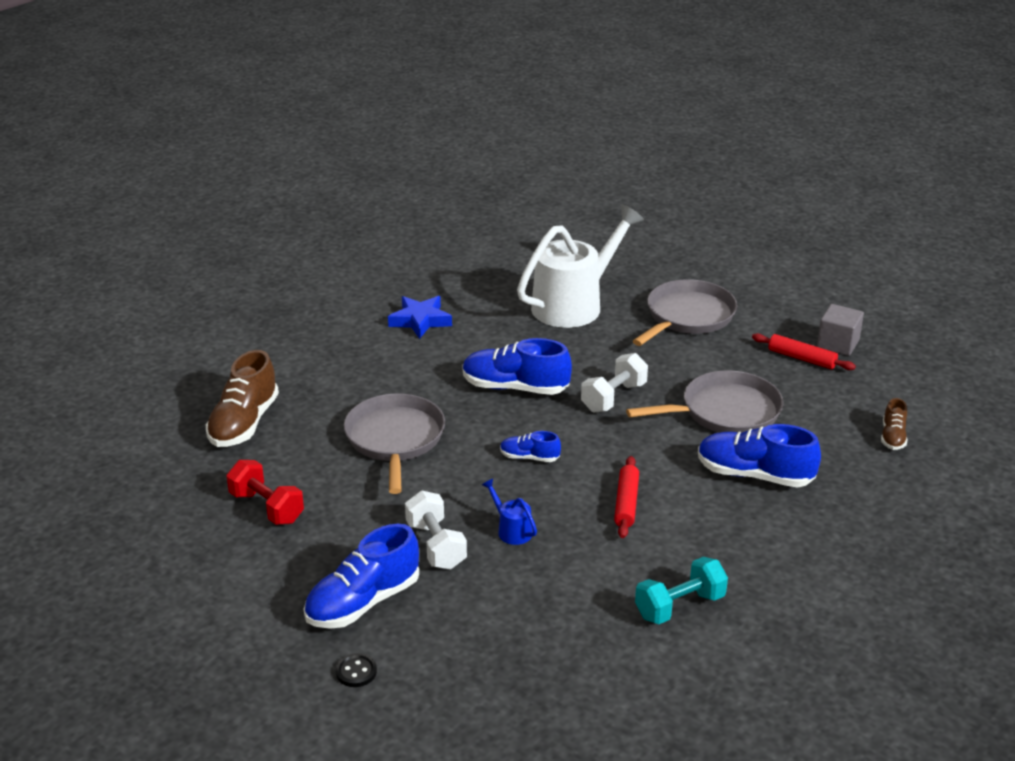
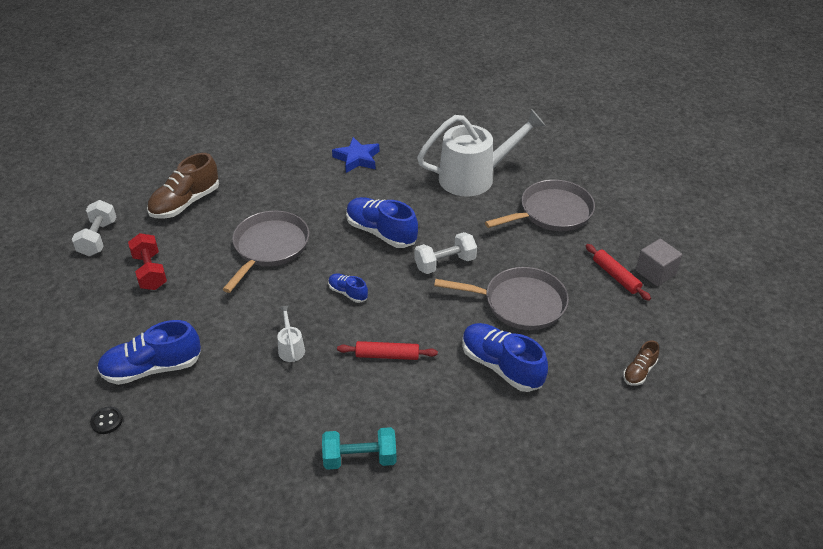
camera: 25 degrees right, 10 degrees up
white dumbbell [405,491,467,570] -> white dumbbell moved to [72,200,116,256]
blue watering can [482,479,537,545] -> white watering can [277,306,305,362]
red rolling pin [614,456,639,538] -> red rolling pin turned 60 degrees clockwise [337,341,438,360]

